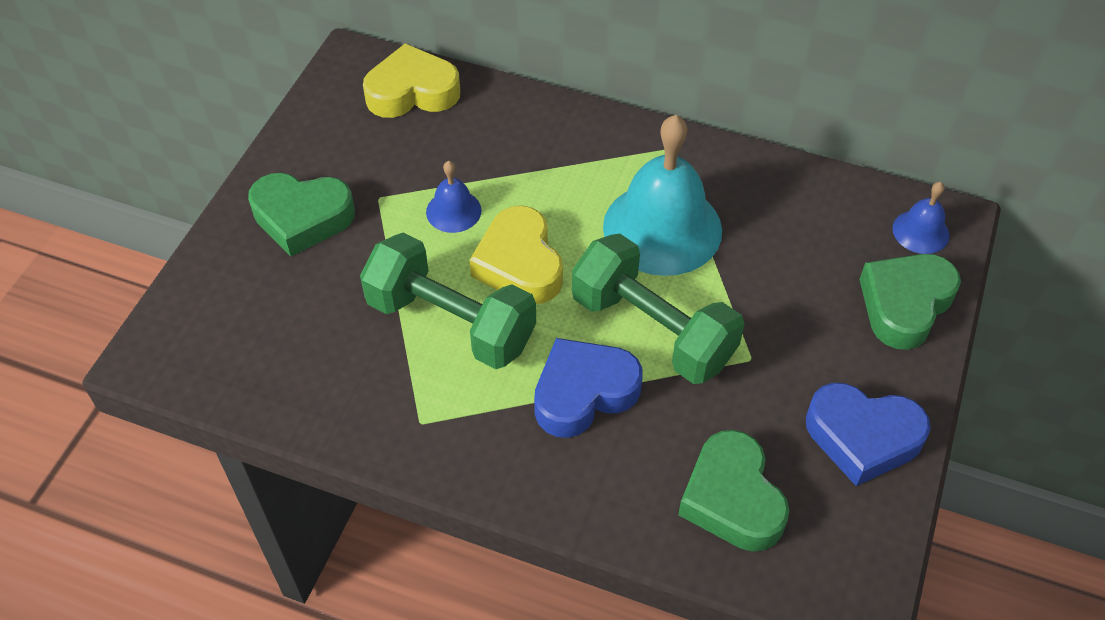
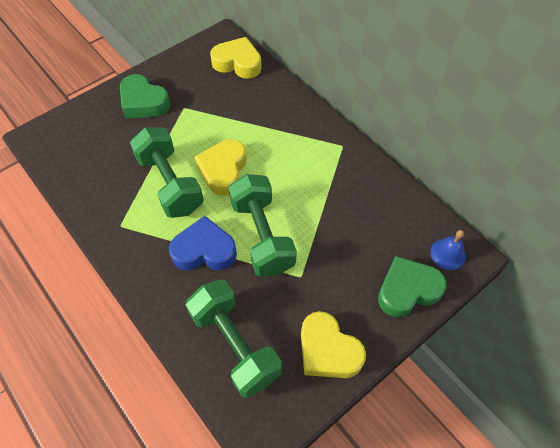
camera: 30 degrees right, 5 degrees up
blue bell [426,161,482,233] -> none
turquoise bell [603,115,722,276] -> none
green heart [678,430,789,552] -> green dumbbell [186,280,282,398]
blue heart [806,383,931,486] -> yellow heart [301,311,366,378]

